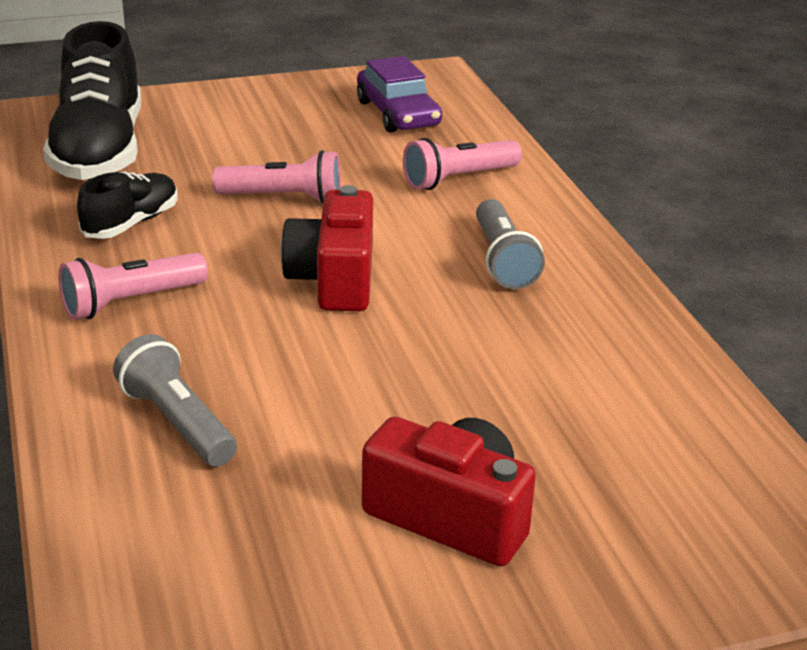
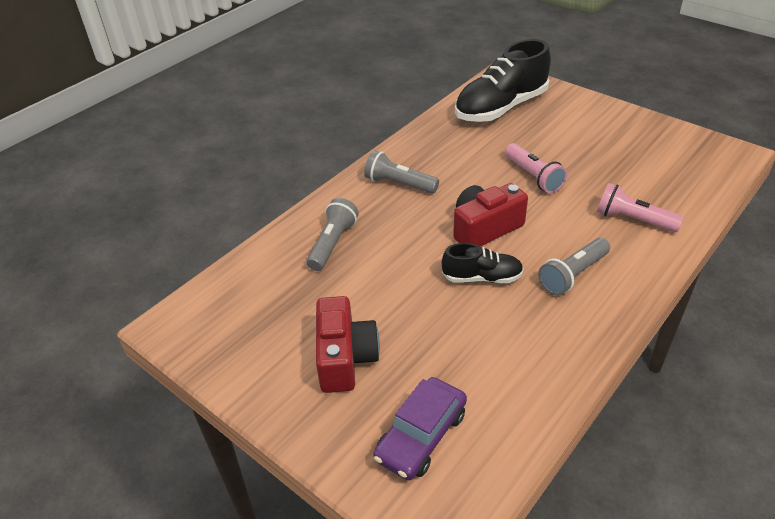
camera: 60 degrees right, 10 degrees up
pink flashlight [58,253,208,320] -> grey flashlight [364,150,439,194]
black shoe [77,172,177,239] -> black shoe moved to [442,243,524,283]
purple car [357,56,442,133] -> purple car moved to [373,377,467,480]

